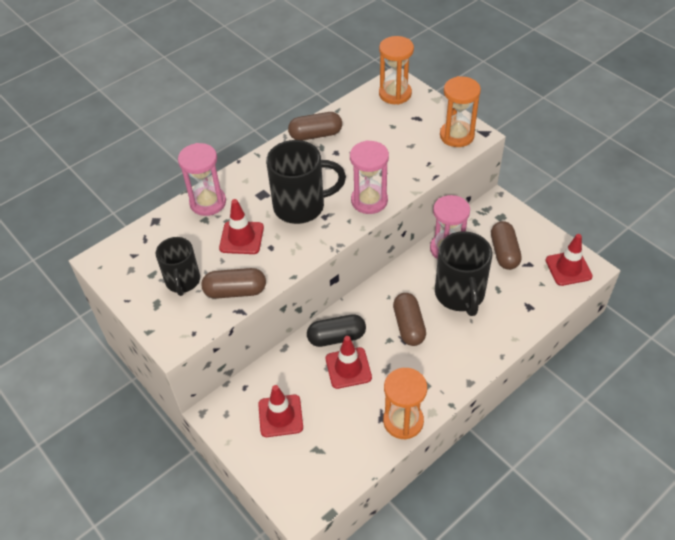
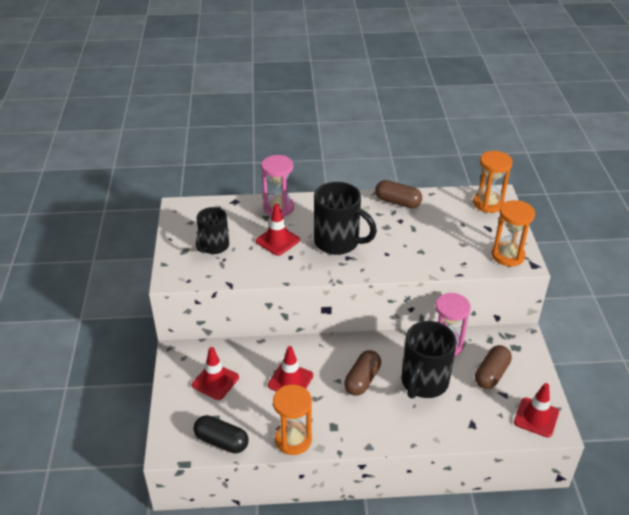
camera: 35 degrees right, 10 degrees down
brown capsule [201,268,266,299] -> none
black capsule [307,314,366,347] -> black capsule moved to [193,415,248,453]
pink hourglass [350,140,389,214] -> none

